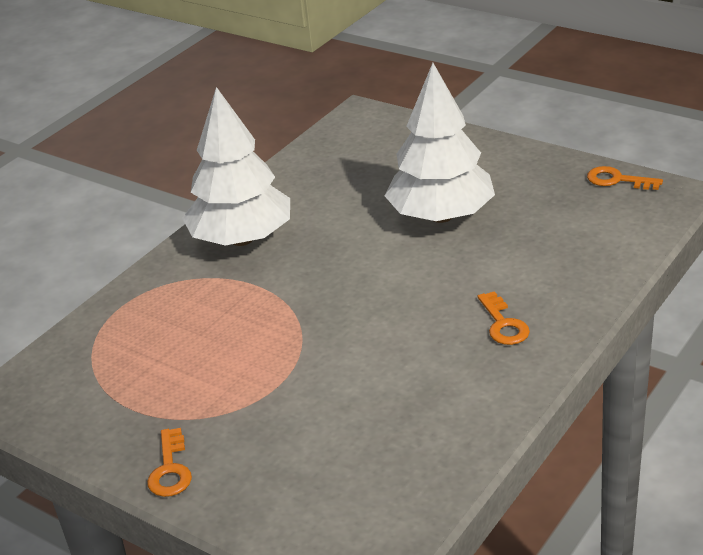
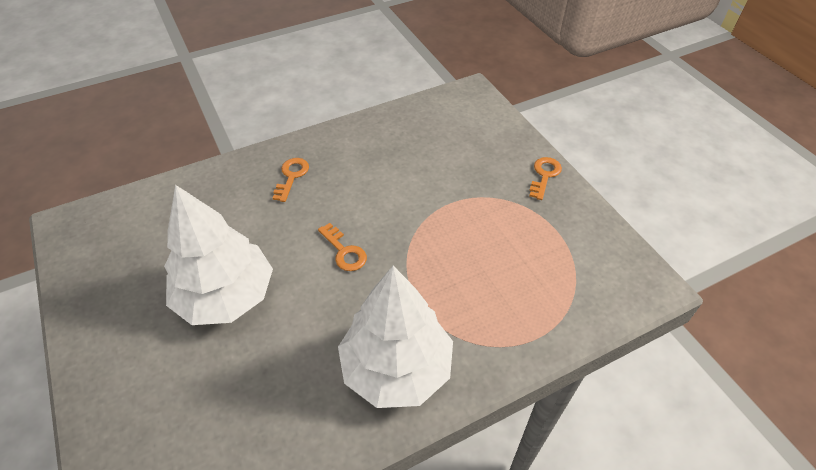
camera: 155 degrees left, 15 degrees up
orange key [587,166,663,190] -> orange key moved to [318,223,367,271]

